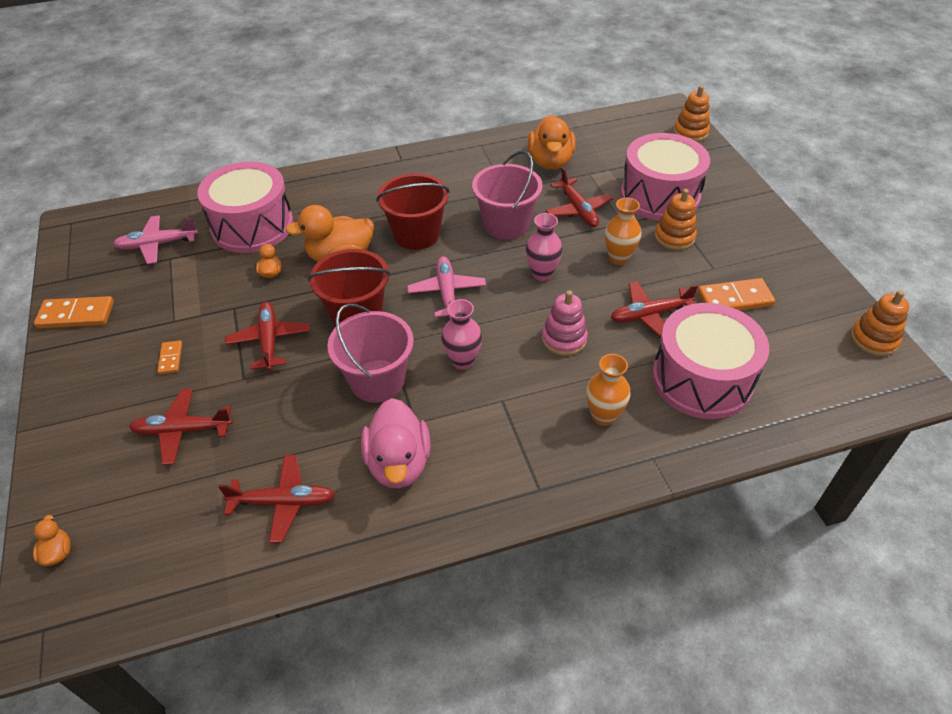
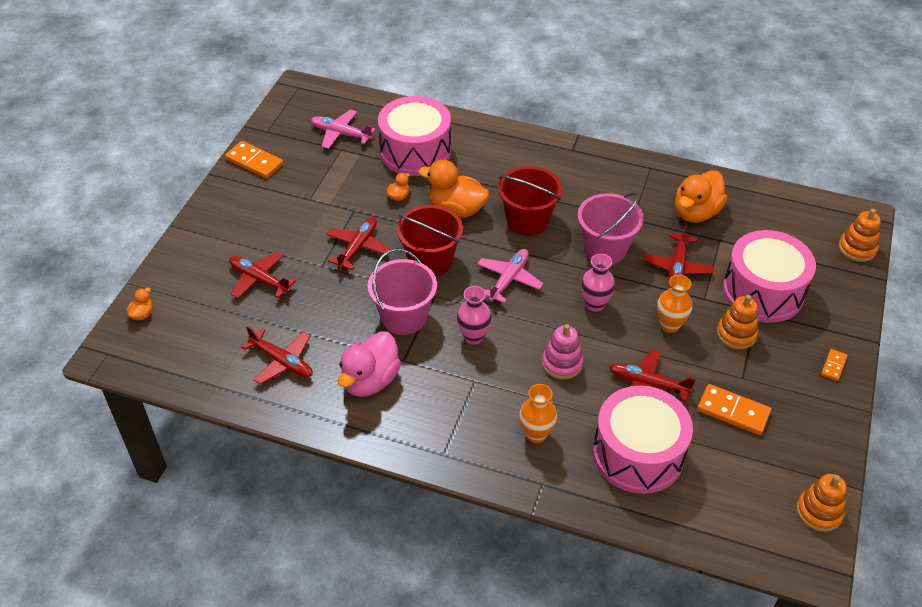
camera: 35 degrees right, 0 degrees up
orange domino [157,341,182,374] -> orange domino moved to [821,349,848,381]

